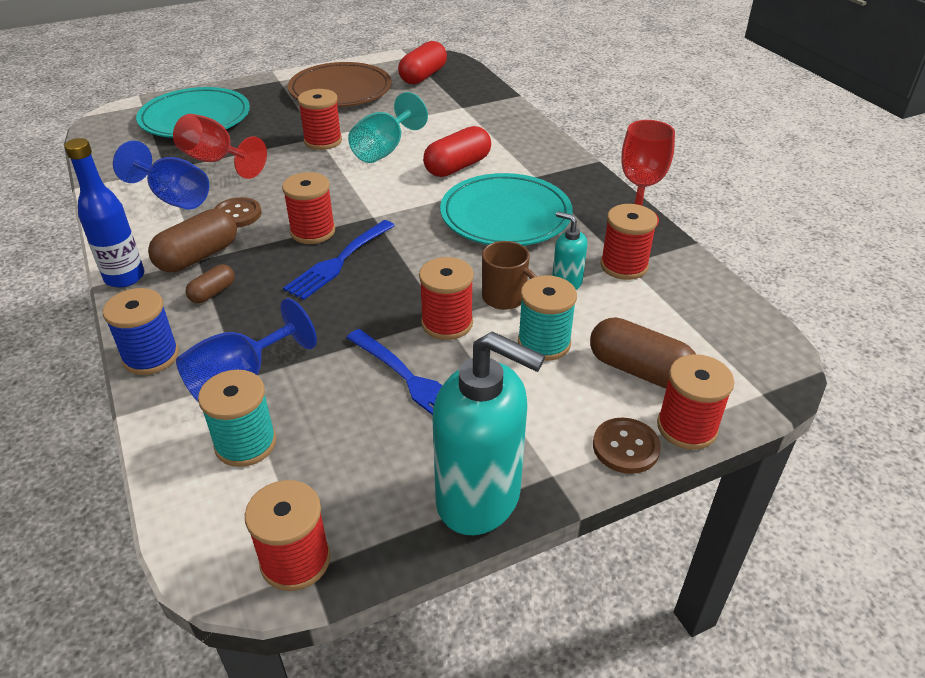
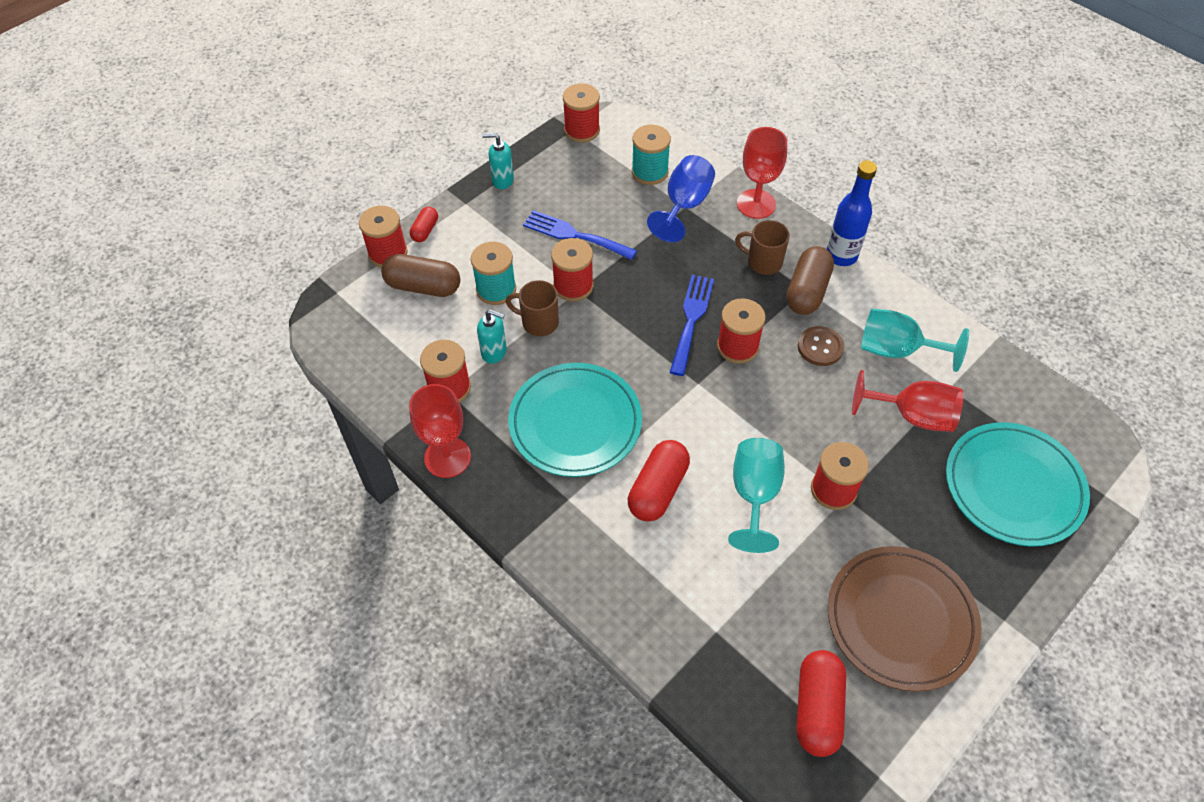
camera: 160 degrees right, 15 degrees up
blue spool [103,288,179,375] -> red goblet [737,127,787,219]
blue goblet [113,140,209,210] -> turquoise goblet [861,309,969,372]
brown capsule [186,264,235,303] -> brown mug [735,220,790,275]
turquoise soap dispenser [433,331,545,535] -> turquoise soap dispenser [482,133,514,189], size x0.48
brown button [593,418,661,474] -> red capsule [410,207,438,242]

